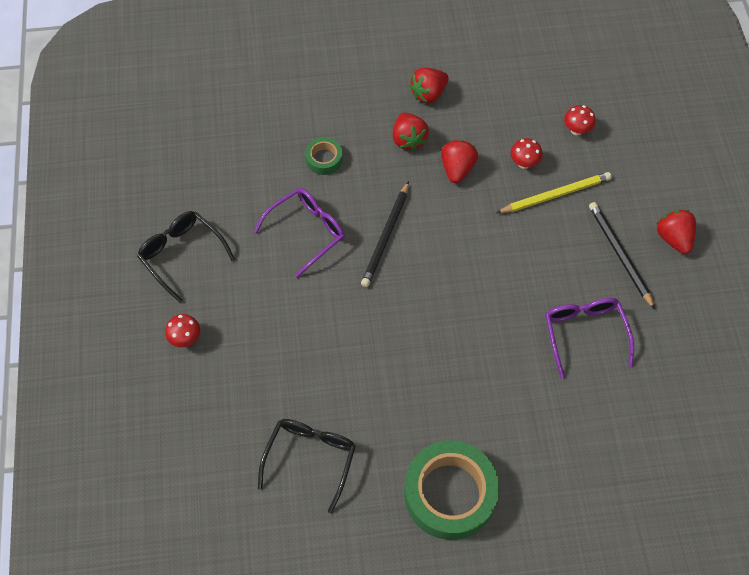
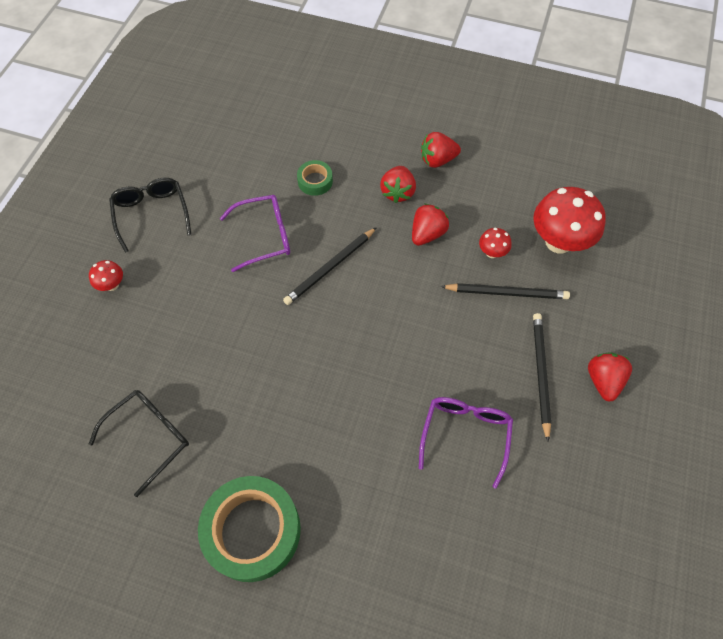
camera: 25 degrees right, 0 degrees up
yellow pencil [496,172,612,213] -> black pencil [440,283,570,299]
red mushroom [564,105,596,135] -> red mushroom [533,187,606,254], size x2.14

